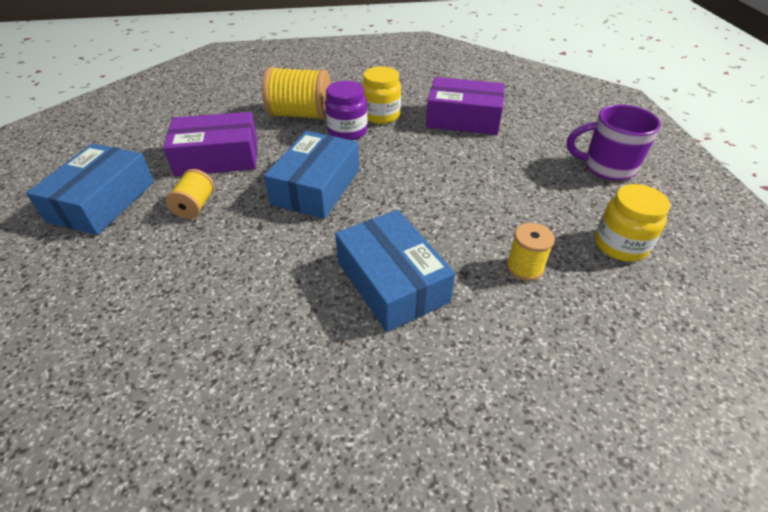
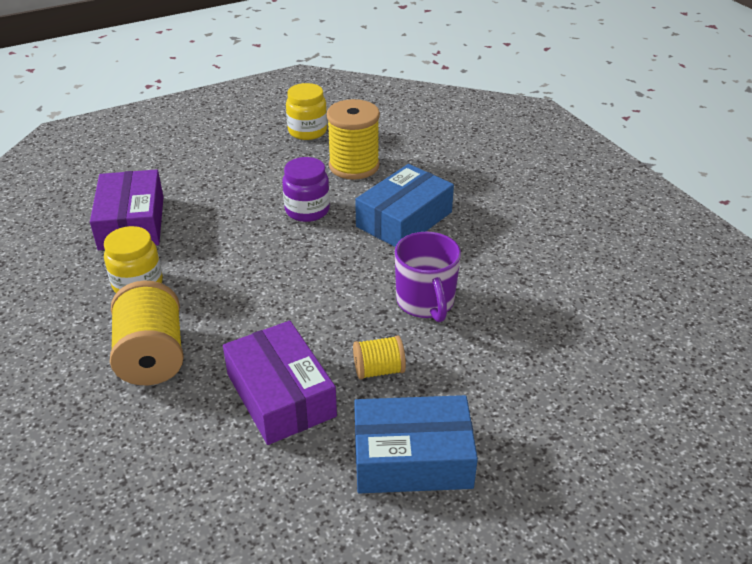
camera: 110 degrees left, 5 degrees down
blue box [264,131,359,219] -> none
purple jar [325,81,368,140] -> purple jar moved to [282,157,330,222]
yellow spool [507,223,555,281] -> yellow spool [327,99,380,180], size x1.81
purple mug [567,104,661,181] -> purple mug moved to [395,232,461,322]

